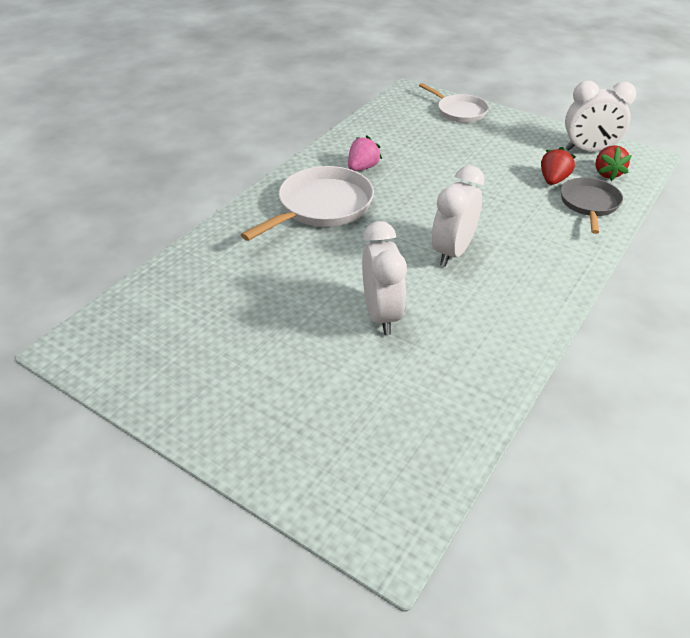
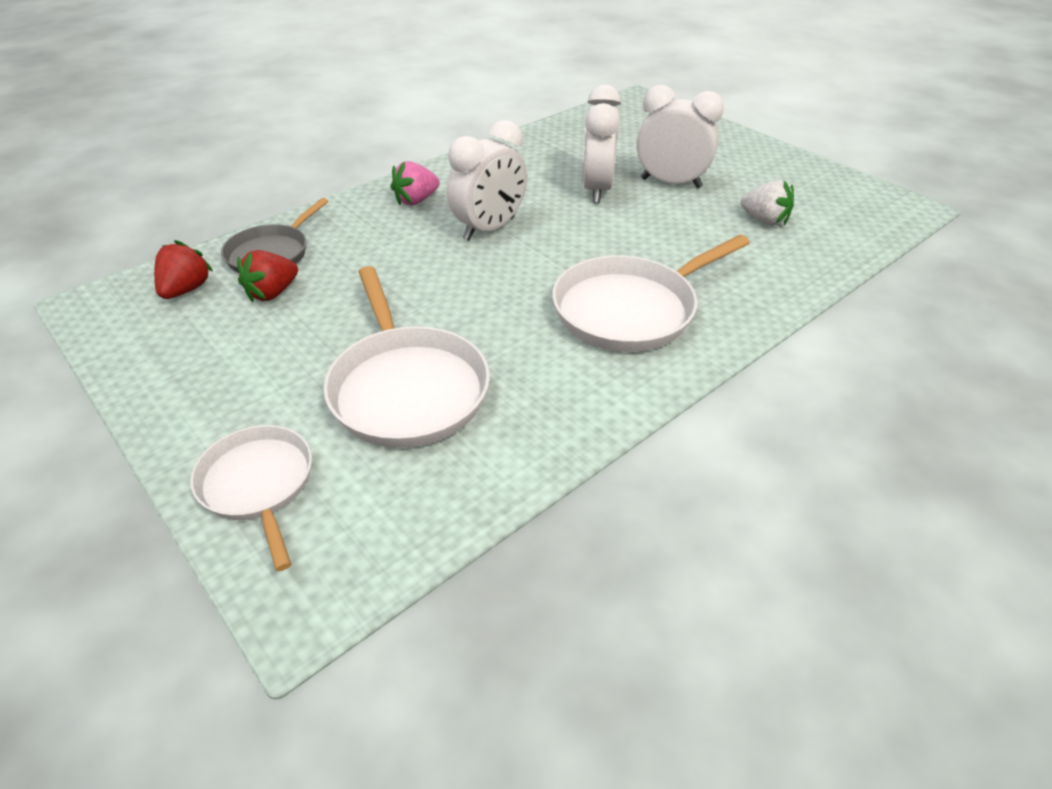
camera: 165 degrees left, 0 degrees up
pink strawberry [348,135,382,171] -> pink strawberry moved to [391,161,440,205]
white clock [565,81,636,151] -> white clock moved to [636,85,724,188]
none -> white pan [323,266,490,448]
none -> white strawberry [741,180,794,226]

